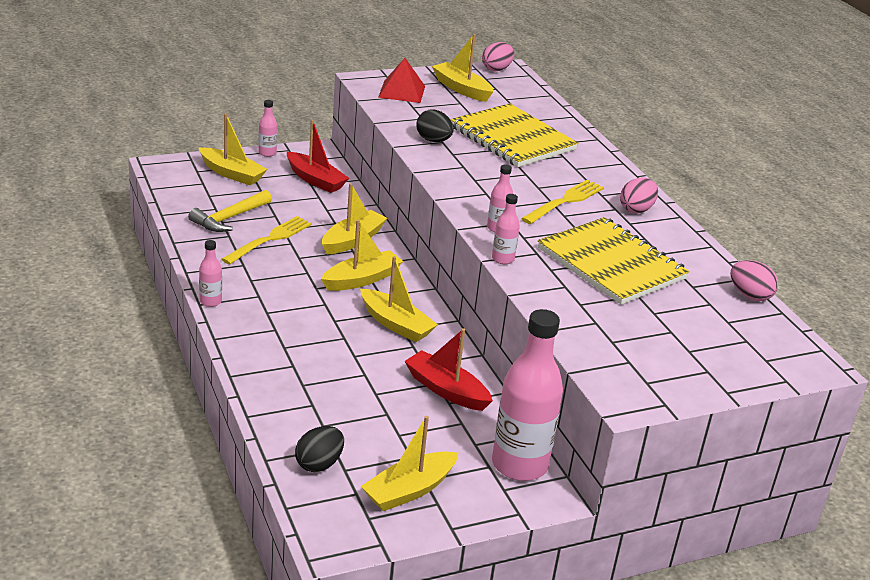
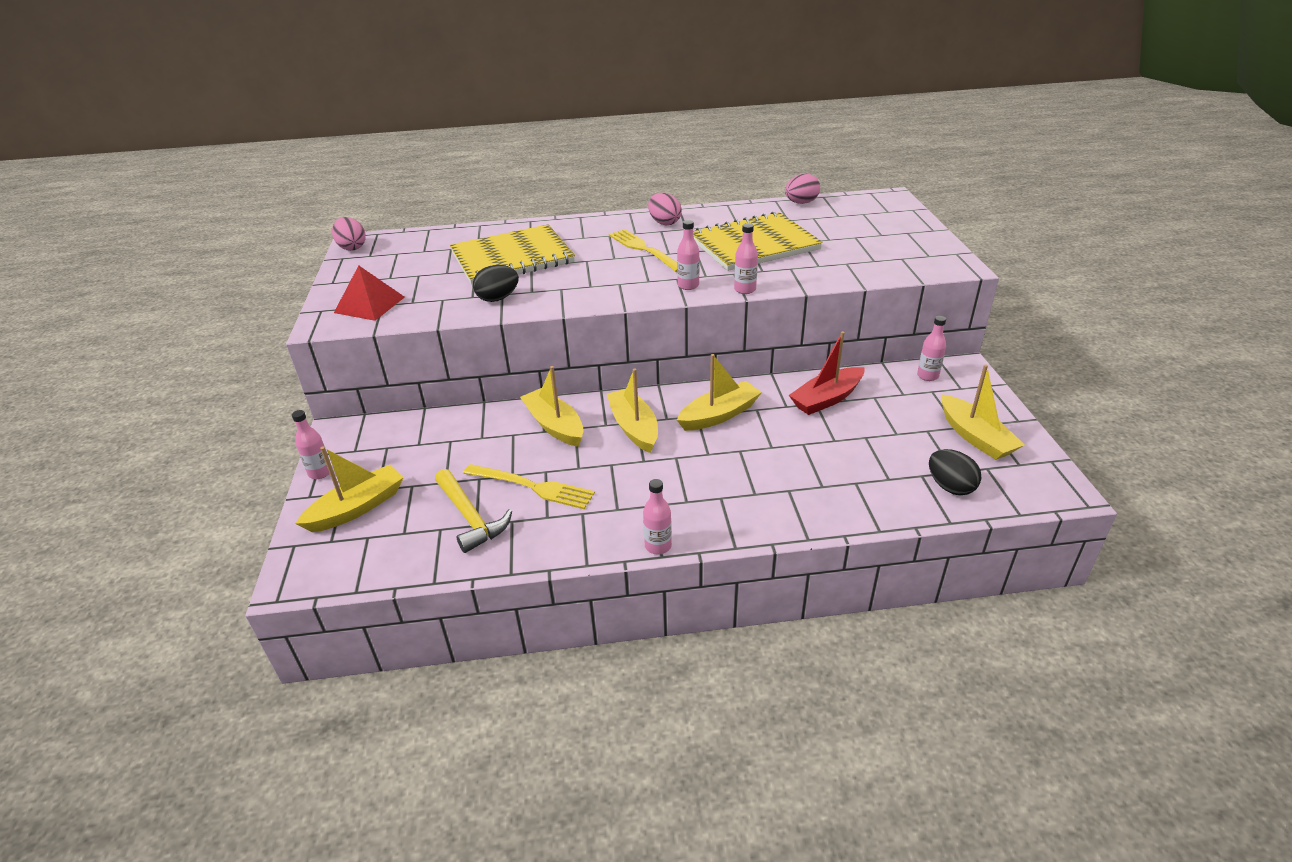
camera: 70 degrees left, 5 degrees up
yellow fork [221,216,312,264] -> yellow fork turned 150 degrees clockwise [463,464,595,509]
red boat [287,120,349,193] -> none
yellow boat [432,34,494,102] -> none
pink bottle [492,309,563,481] -> pink bottle [917,316,946,381], size x0.44

